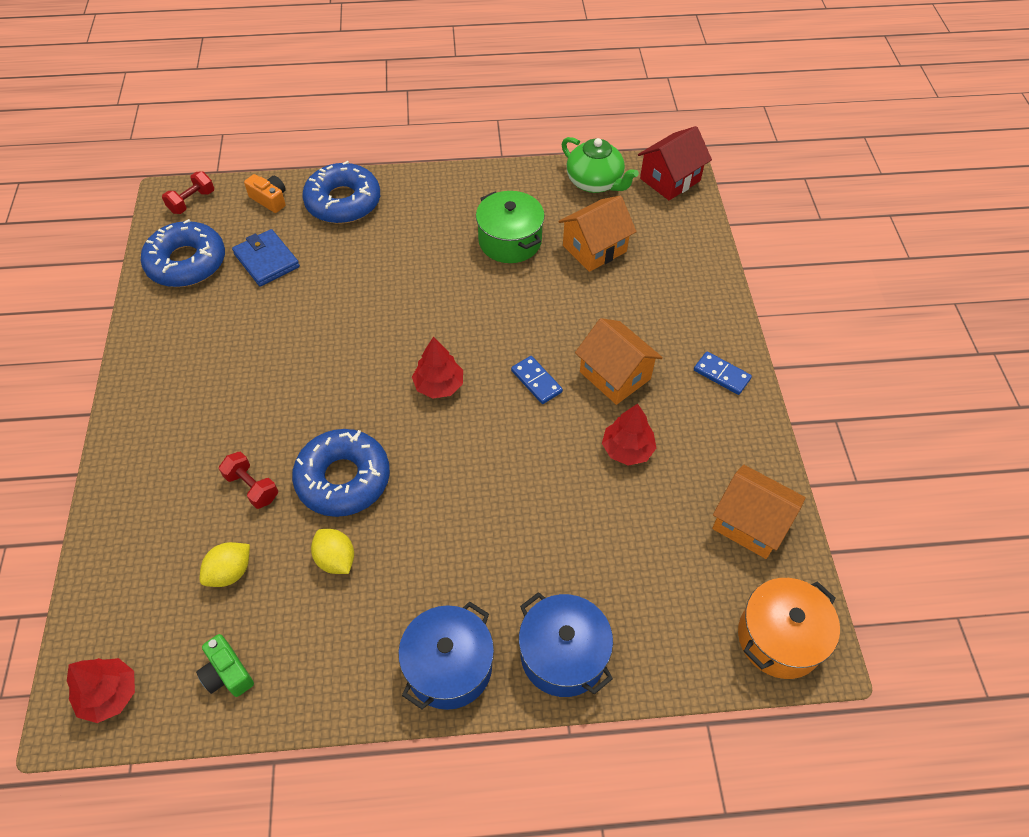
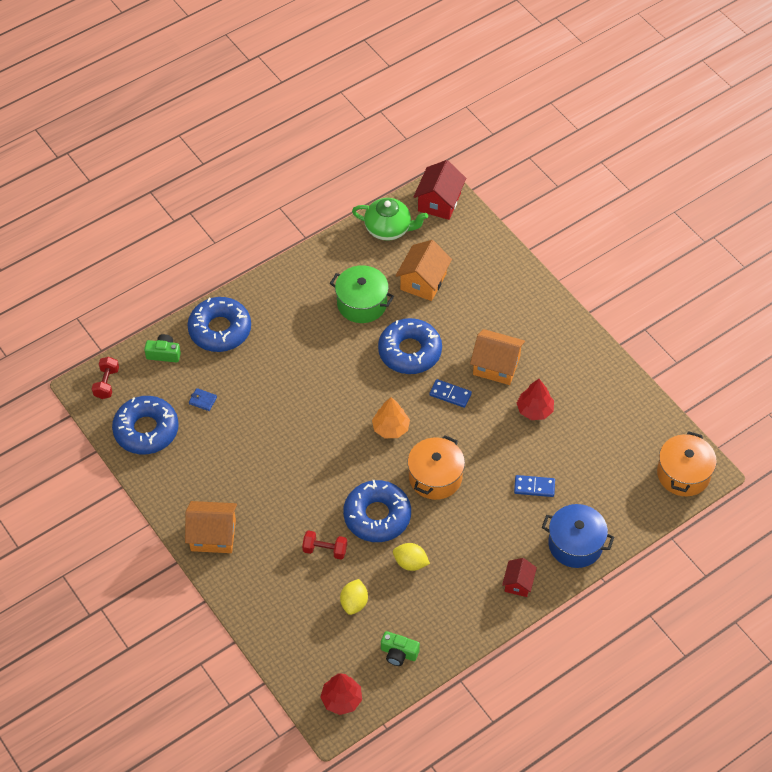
camera: 30 degrees left, 0 degrees up
blue wallet [232,229,300,287] -> blue wallet [189,388,217,411], size x0.51
orange camera [244,174,286,213] -> green camera [144,334,181,363]
blue pot [398,601,494,710] -> red house [502,558,537,597]
red tree [412,337,463,399] -> orange tree [372,397,410,438]
blue domino [694,351,752,395] -> blue domino moved to [514,475,555,497]
orange house [712,465,806,559] -> orange house moved to [185,501,237,553]
none -> blue donut [378,318,442,374]
none -> orange pot [408,435,465,500]

